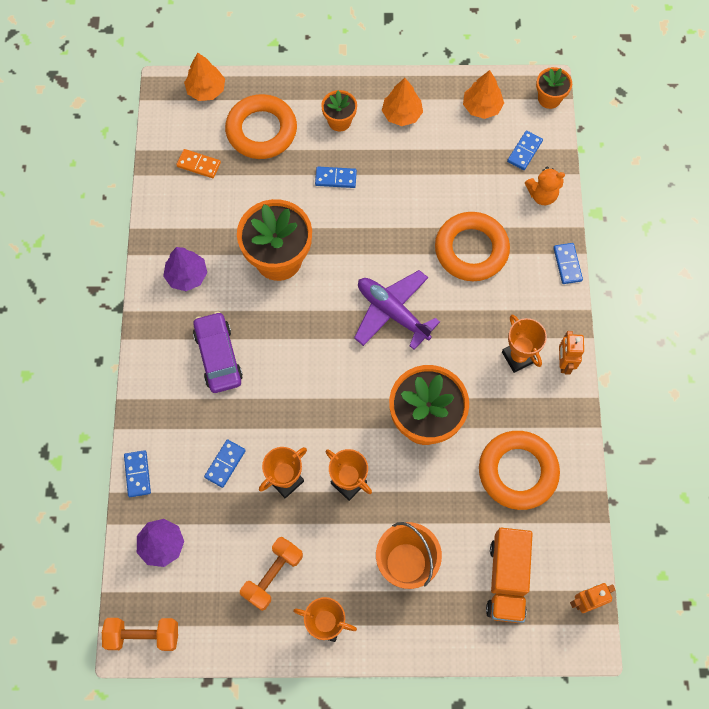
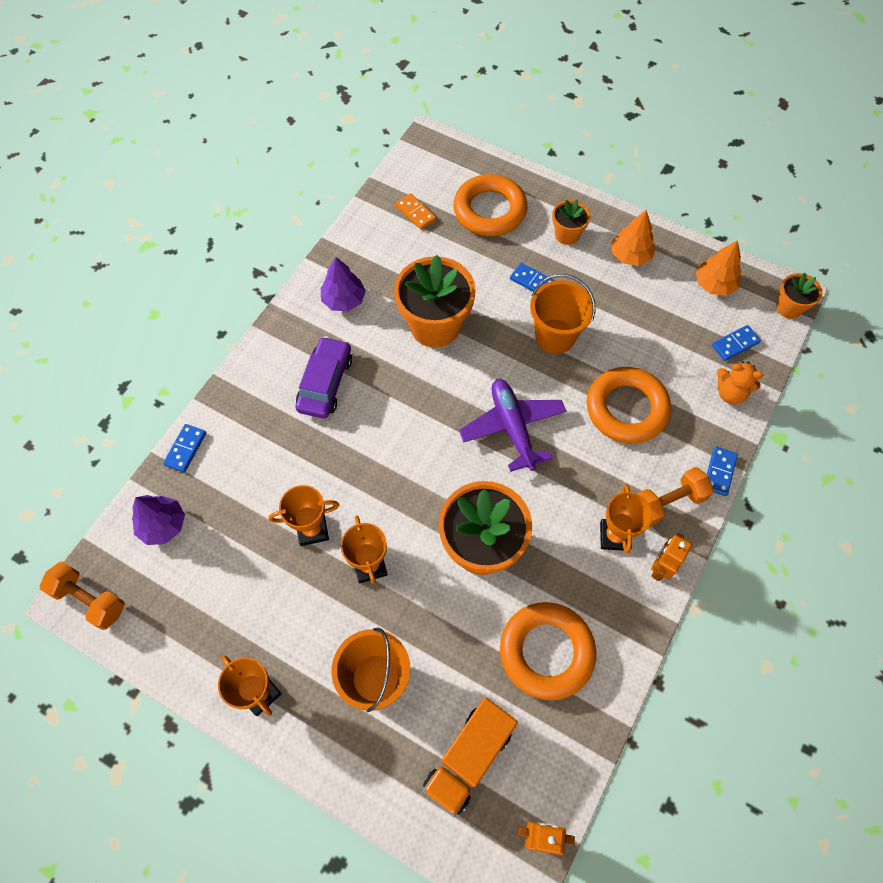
camera: 30 degrees right, 5 degrees down
orange tree [184,52,225,101] -> none
blue domino [204,439,246,488] -> none
orange dumbbell [240,537,303,611] -> orange dumbbell moved to [637,467,714,526]
none -> orange bucket [530,274,596,354]

